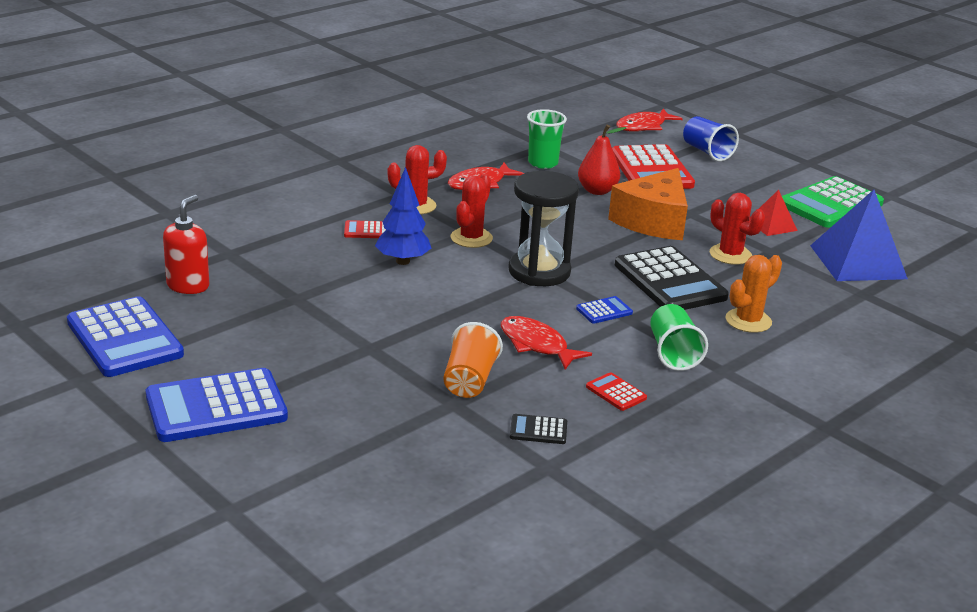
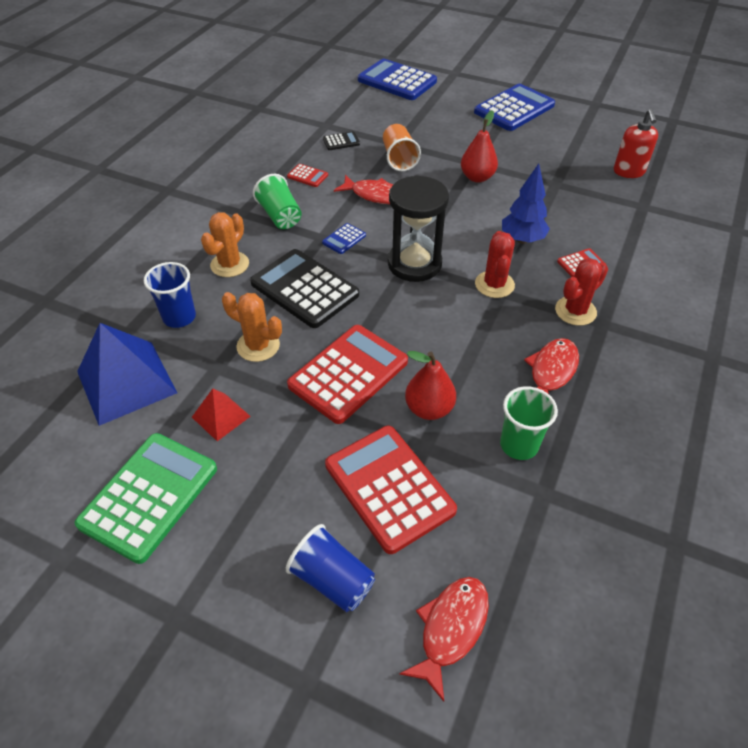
camera: 160 degrees right, 20 degrees up
blue calculator [67,296,184,377] -> blue calculator moved to [358,59,437,100]
orange cheese [608,168,688,240] -> red calculator [287,325,408,424]
red cactus [710,193,765,265] -> orange cactus [222,292,282,362]
none -> blue cup [144,262,196,328]
none -> red pear [461,111,498,182]

